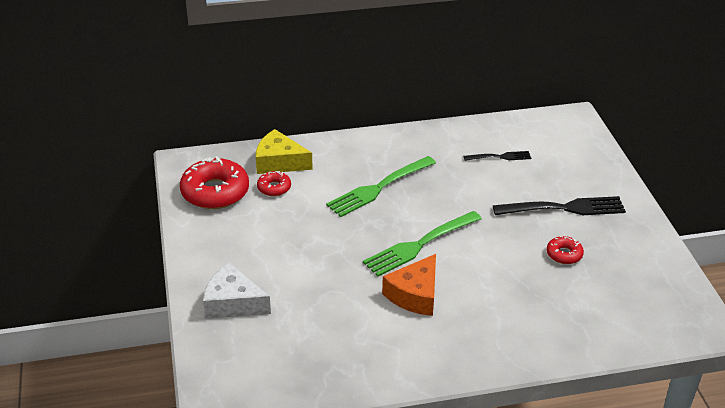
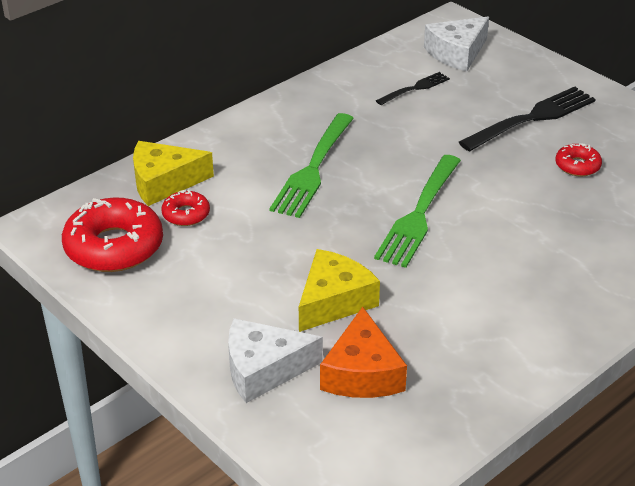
camera: 30 degrees left, 0 degrees up
orange cheese [382,254,436,316] -> orange cheese moved to [320,307,407,398]
none -> yellow cheese [299,249,380,332]
none -> white cheese [424,17,489,71]

